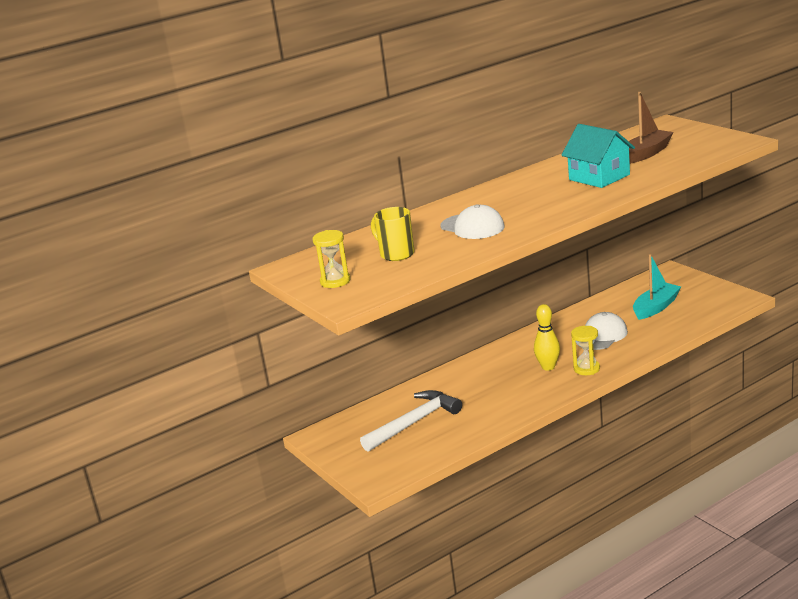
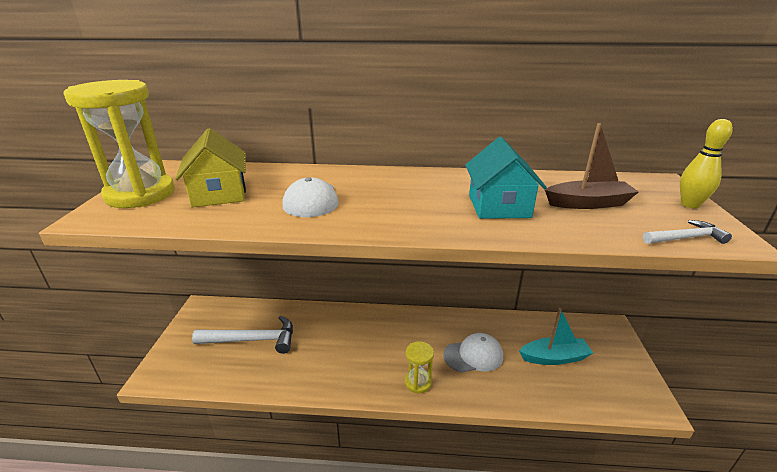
camera: 35 degrees right, 5 degrees up
yellow hourglass [313,230,350,288] -> yellow hourglass [64,80,175,208], size x2.11
yellow mug [371,207,415,261] -> yellow house [175,128,246,207]
yellow bowling pin [534,304,560,371] -> yellow bowling pin moved to [680,119,733,208]
none -> white hammer [643,220,732,244]

